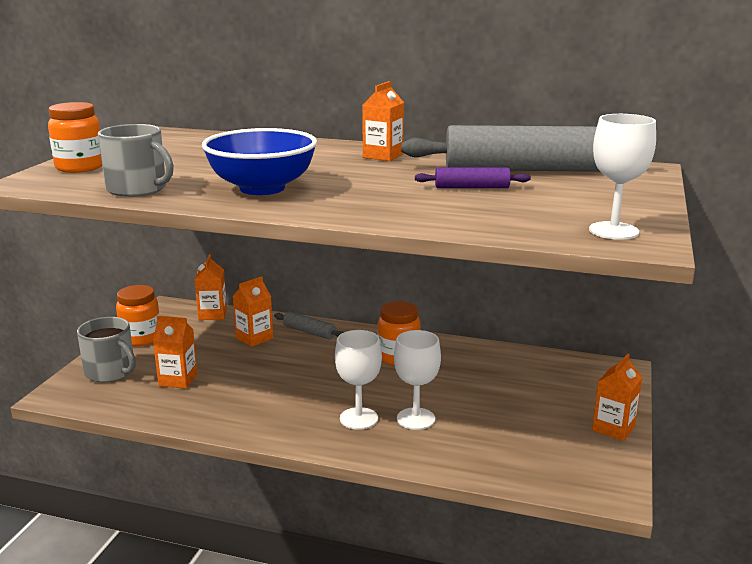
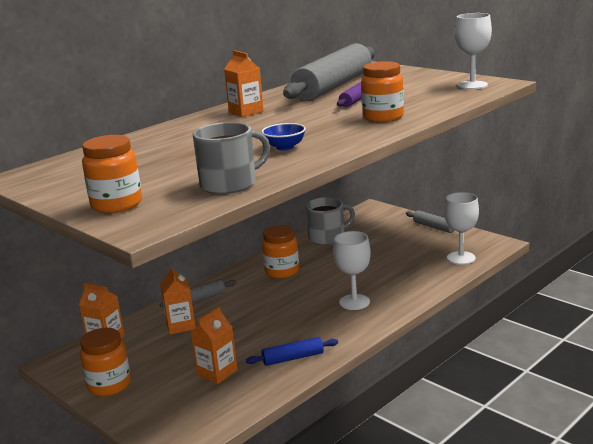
camera: 60 degrees left, 0 degrees up
grey mug [77,317,136,382] -> grey mug moved to [306,197,355,245]
blue bowl [202,128,317,195] -> blue bowl [261,123,306,151], size x0.46
white goblet [394,330,441,430] -> white goblet moved to [444,192,479,265]
orange carton [592,354,643,441] -> grey rolling pin [406,210,455,233]
none -> blue rolling pin [246,337,338,366]
none -> orange jar [361,61,404,122]

